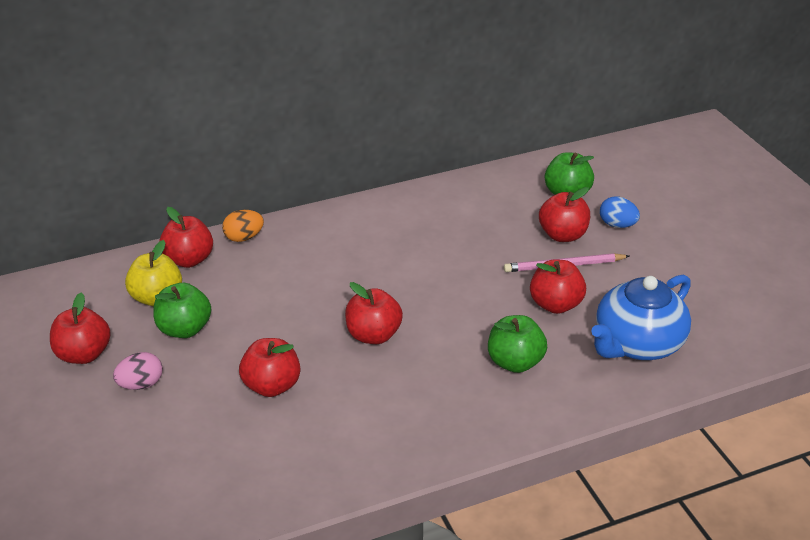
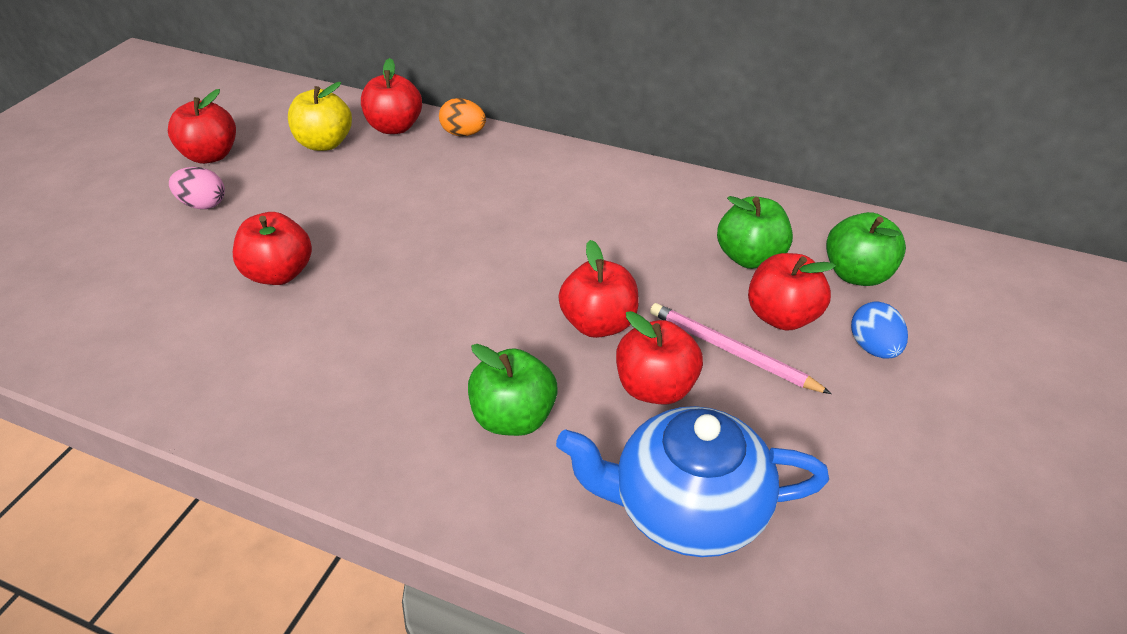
camera: 45 degrees right, 5 degrees up
green apple [153,283,211,338] -> green apple moved to [717,196,793,269]
red apple [345,282,403,344] -> red apple moved to [558,240,639,338]

